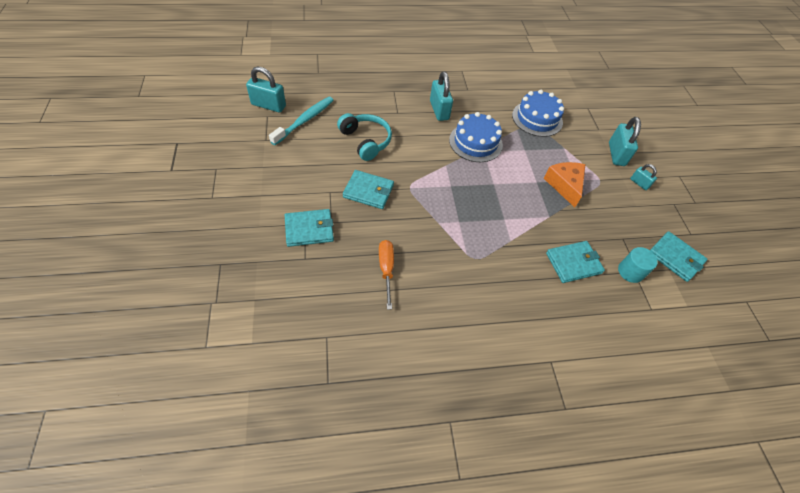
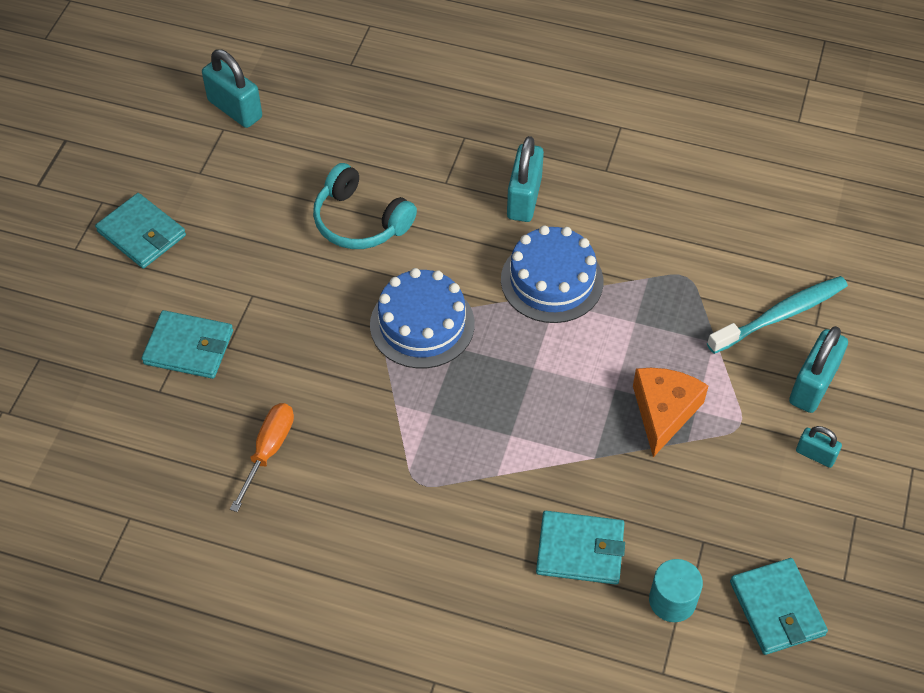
camera: 30 degrees right, 0 degrees up
turquoise toothbrush [269,97,334,145] -> turquoise toothbrush moved to [707,276,848,354]
turquoise headphones [337,113,392,161] -> turquoise headphones turned 135 degrees clockwise [313,163,417,249]
turquoise wallet [343,170,394,209] -> turquoise wallet moved to [95,193,186,269]
blue cake [512,90,564,137] -> blue cake moved to [370,268,475,369]
turquoise padlock [630,164,657,190] -> turquoise padlock turned 45 degrees counterclockwise [796,426,842,468]

